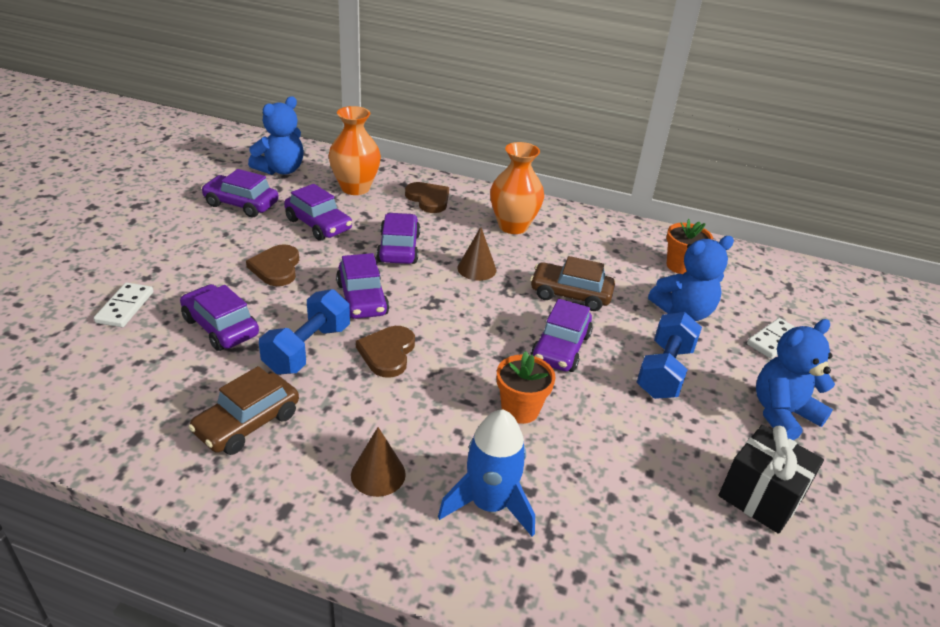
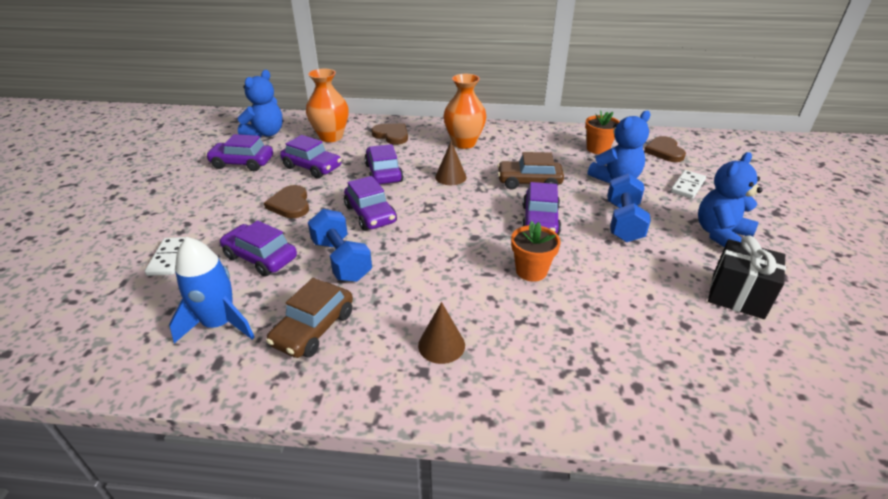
camera: 10 degrees left, 0 degrees up
blue dumbbell [259,289,350,374] -> blue dumbbell turned 45 degrees counterclockwise [308,209,372,282]
brown heart [356,326,415,378] -> brown heart moved to [644,136,686,162]
blue rocket [438,410,535,537] -> blue rocket moved to [169,237,255,343]

